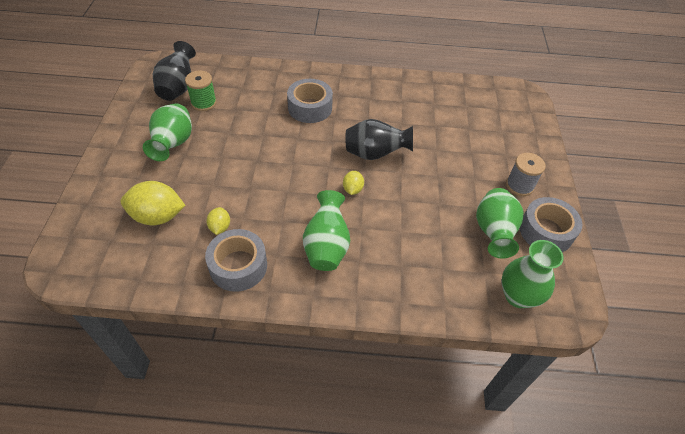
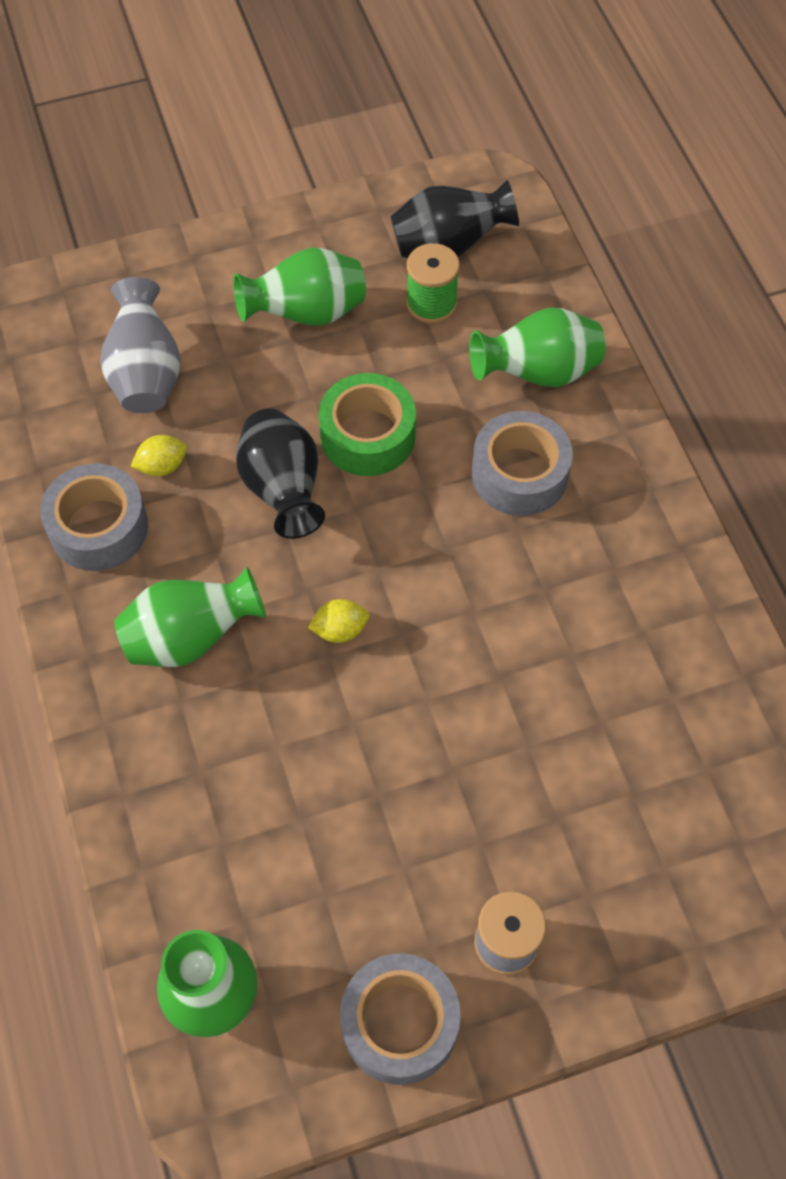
camera: 70 degrees right, 10 degrees up
yellow lemon [121,181,186,225] -> grey vase [100,277,181,413]
black vase [345,119,413,160] -> black vase moved to [236,409,325,539]
green vase [476,188,524,259] -> green vase moved to [469,308,606,387]
none -> green tape [319,373,416,476]

